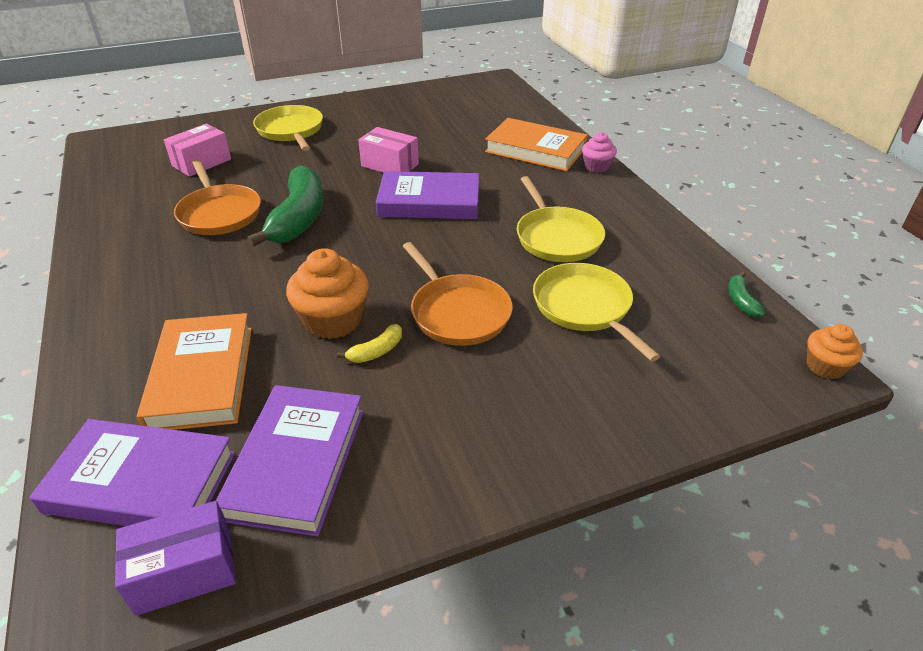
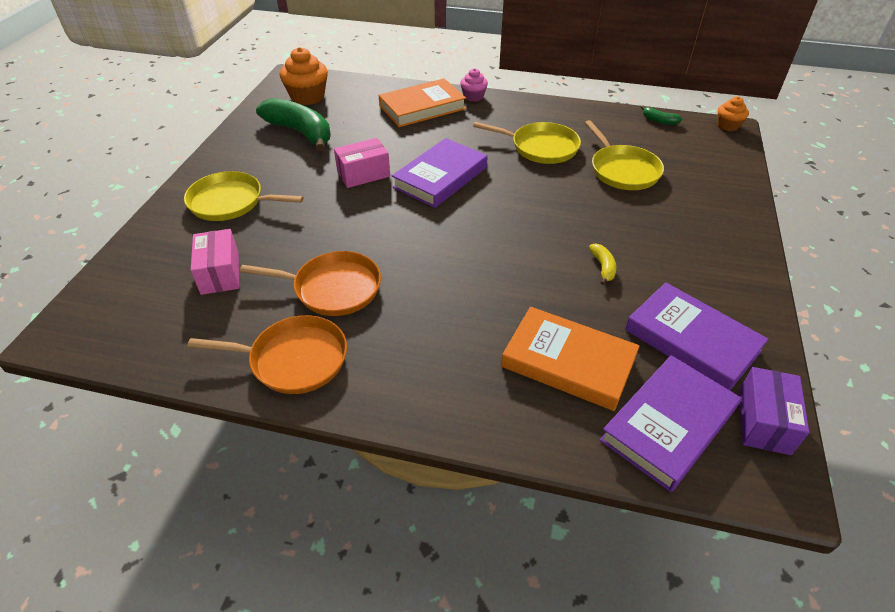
camera: 55 degrees left, 5 degrees up
green banana [247,165,323,247] -> green banana moved to [256,98,331,151]
orange cupcake [286,248,369,339] -> orange cupcake moved to [280,47,328,105]
orange pan [403,242,513,346] -> orange pan moved to [187,315,347,394]
yellow pan [533,263,660,361] -> yellow pan turned 120 degrees counterclockwise [585,120,664,190]

